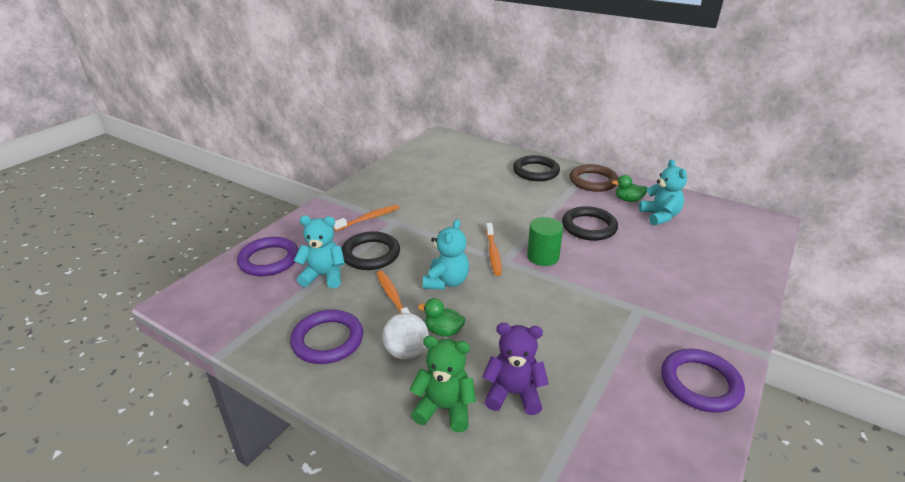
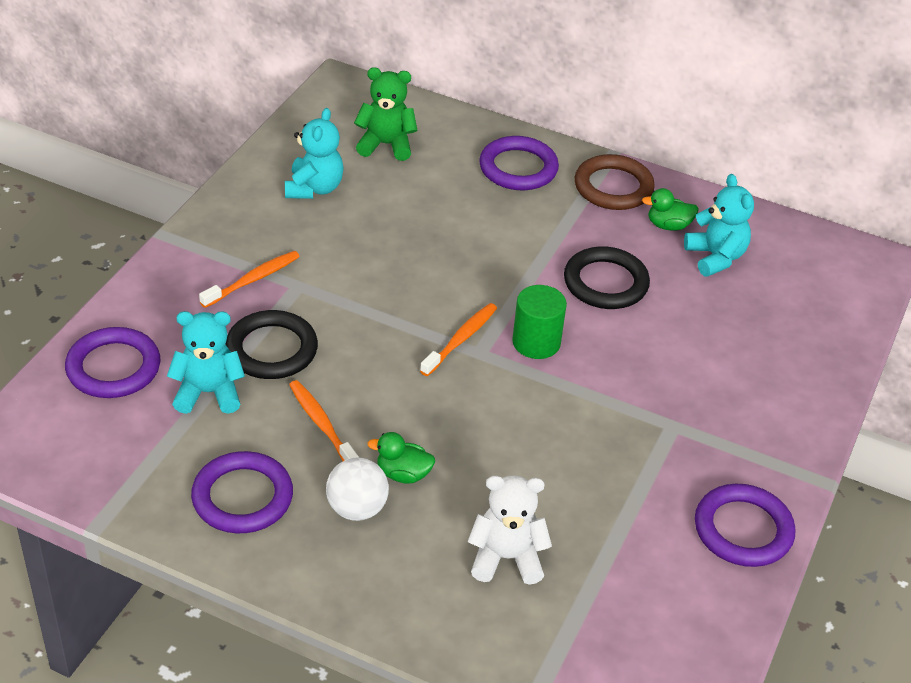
camera: 10 degrees left, 10 degrees up
green teddy bear [409,336,476,432] -> green teddy bear moved to [354,67,418,161]
turquoise teddy bear [423,219,469,290] -> turquoise teddy bear moved to [285,108,344,199]
purple teddy bear [482,323,549,415] -> white teddy bear [467,475,552,585]
orange toothbrush [486,223,502,276] -> orange toothbrush turned 135 degrees counterclockwise [420,303,497,376]
black ring [513,155,560,181] -> purple ring [479,136,559,190]

